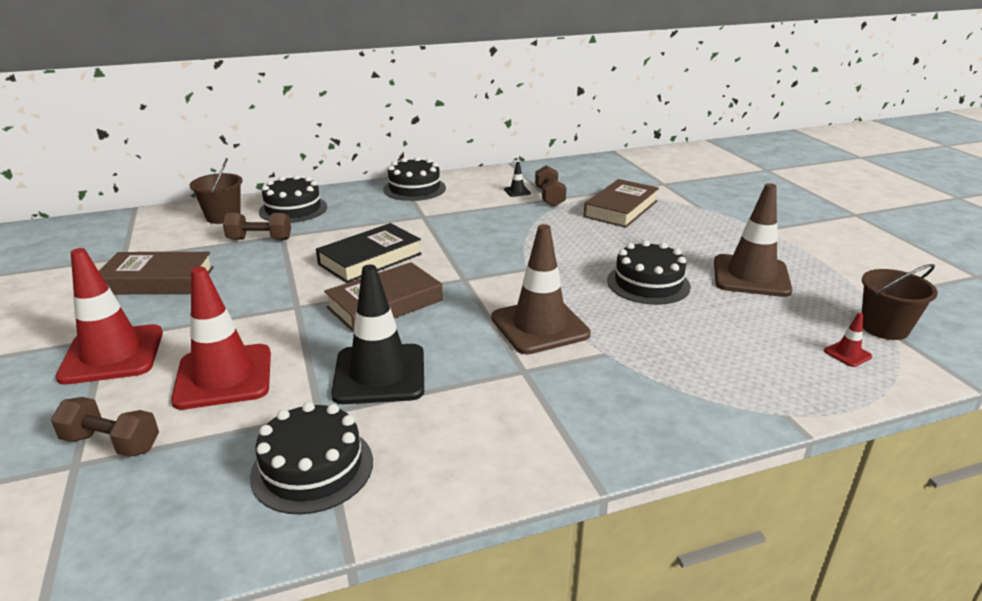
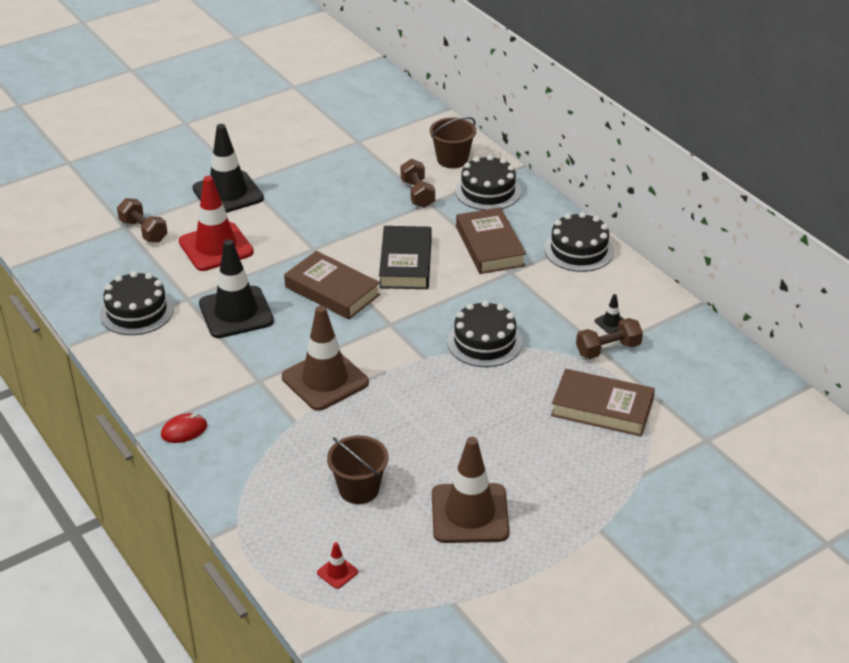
camera: 75 degrees right, 10 degrees up
brown dumbbell [51,397,159,457] -> brown dumbbell turned 45 degrees counterclockwise [117,198,167,242]
red traffic cone [56,248,163,385] -> black traffic cone [193,124,264,213]
brown book [99,252,214,294] -> brown book moved to [456,207,526,274]
black book [316,223,422,283] -> black book turned 60 degrees clockwise [379,226,432,289]
black cake [607,240,691,305] -> black cake moved to [447,300,522,367]
brown bucket [862,264,938,340] -> brown bucket moved to [327,435,389,504]
none -> red mouse [161,413,207,443]

